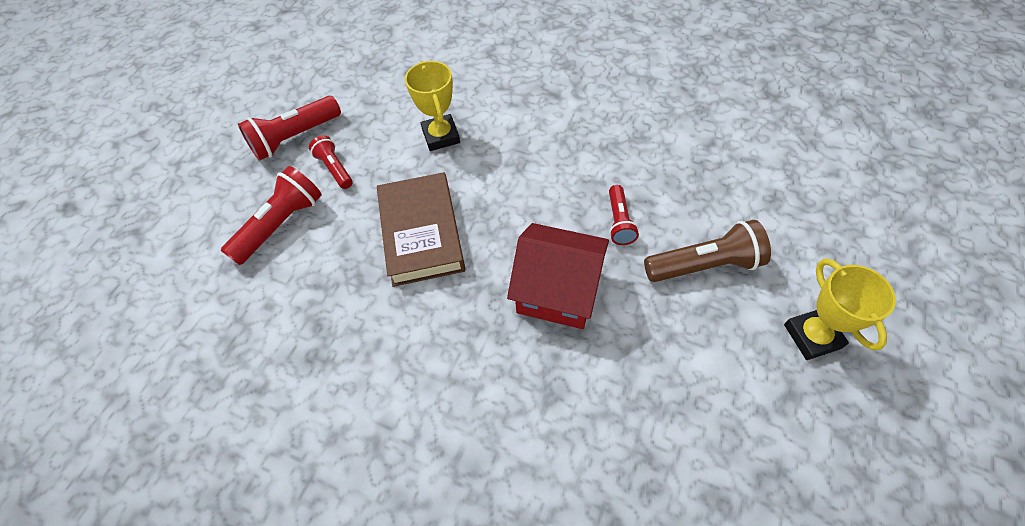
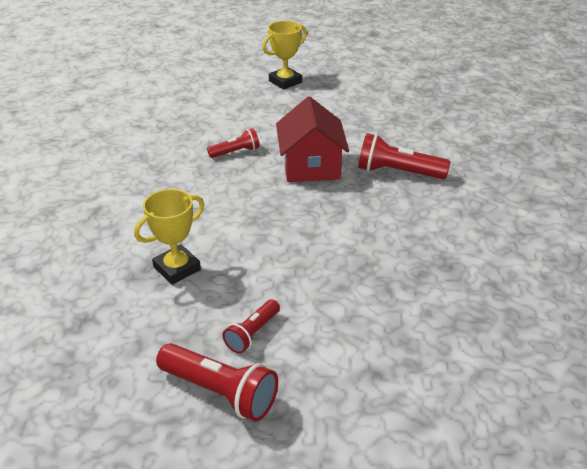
camera: 115 degrees left, 20 degrees down
red flashlight [221,166,322,265] -> red flashlight moved to [358,133,450,179]
brown book [377,172,465,287] -> none
brown flashlight [644,220,771,282] -> none

